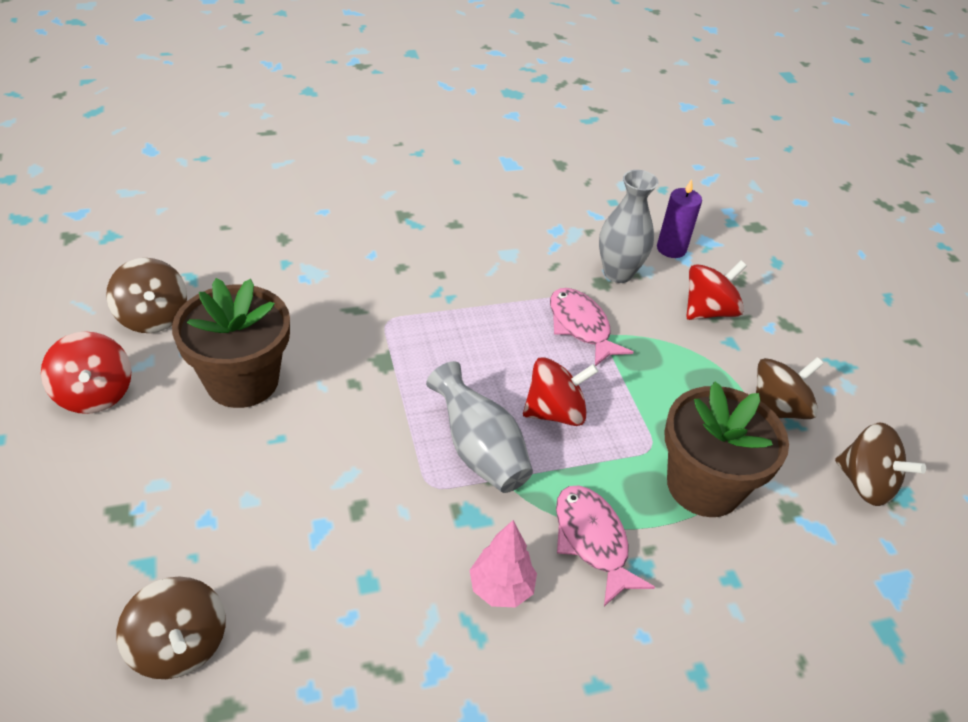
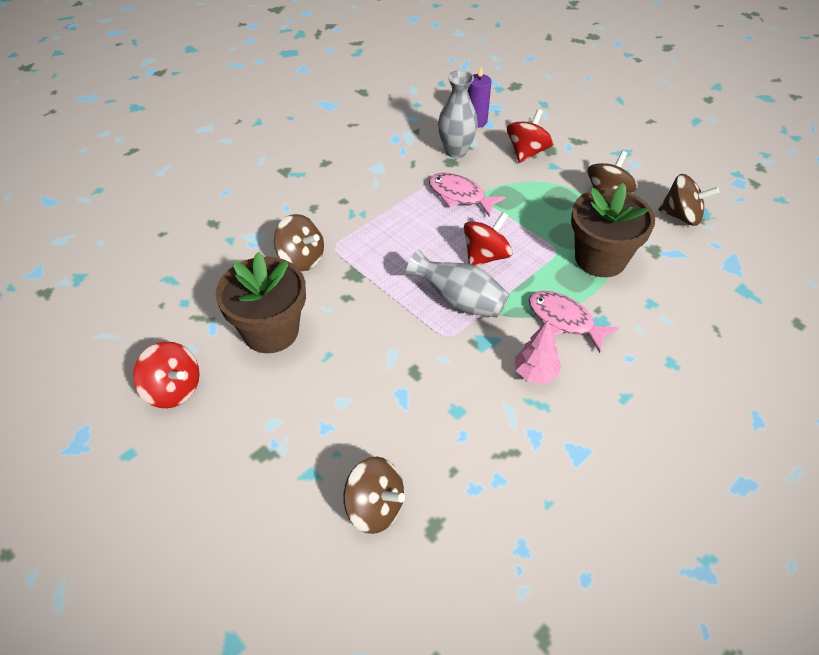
camera: 25 degrees left, 5 degrees up
brown spinning top [106,258,187,333] -> brown spinning top moved to [274,214,324,271]

